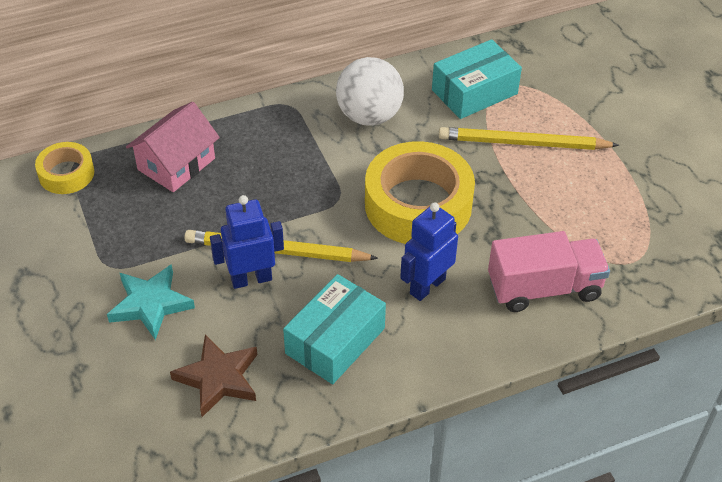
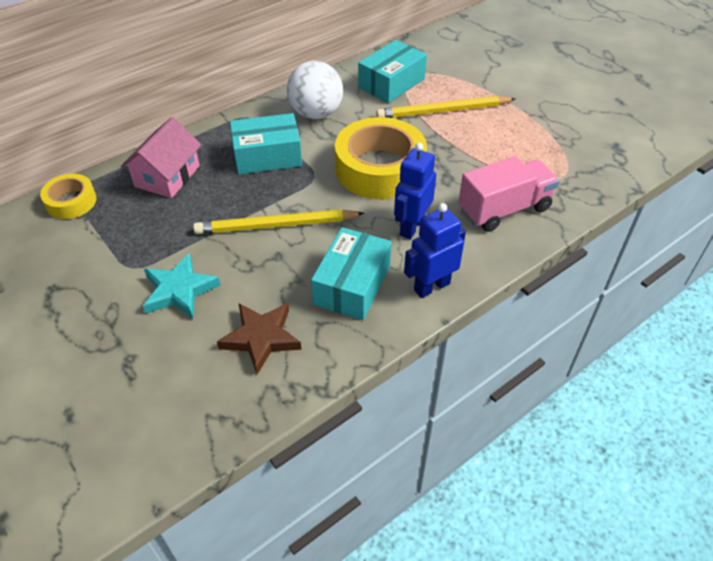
camera: 15 degrees left, 0 degrees up
blue robot [210,195,284,289] -> blue robot moved to [404,203,466,298]
none -> turquoise box [230,113,302,174]

